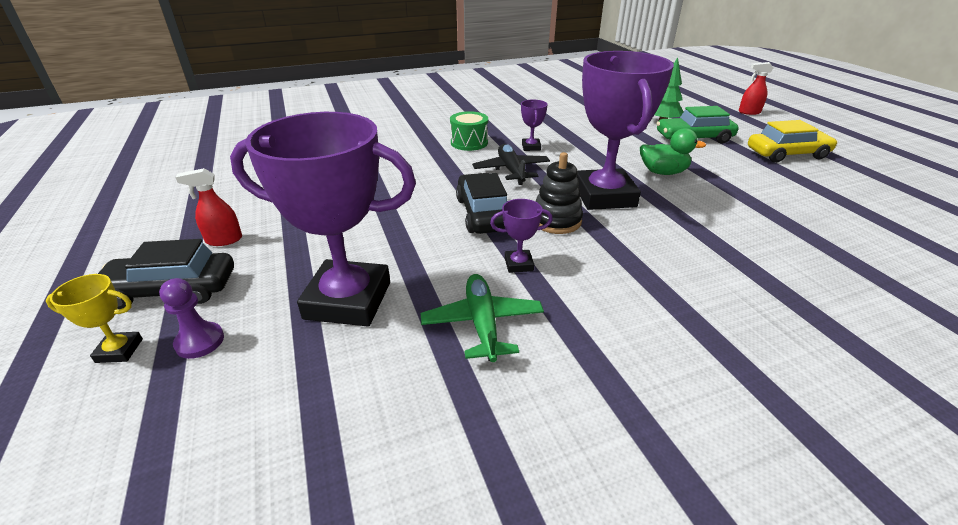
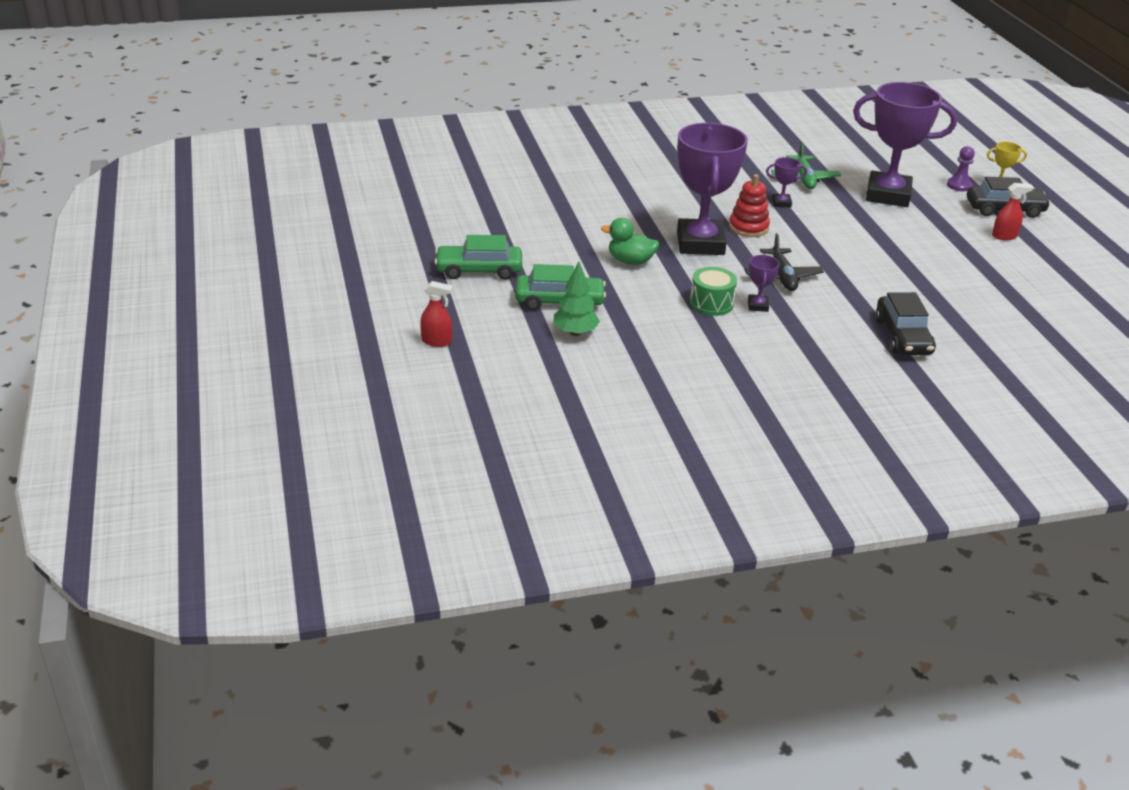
camera: 175 degrees left, 0 degrees up
green drum [450,111,488,151] -> green drum moved to [690,267,737,316]
black car [456,173,507,234] -> black car moved to [875,292,936,355]
black stacking toy [536,152,583,234] -> red stacking toy [729,174,770,237]
yellow car [748,120,838,163] -> green car [434,235,522,280]

